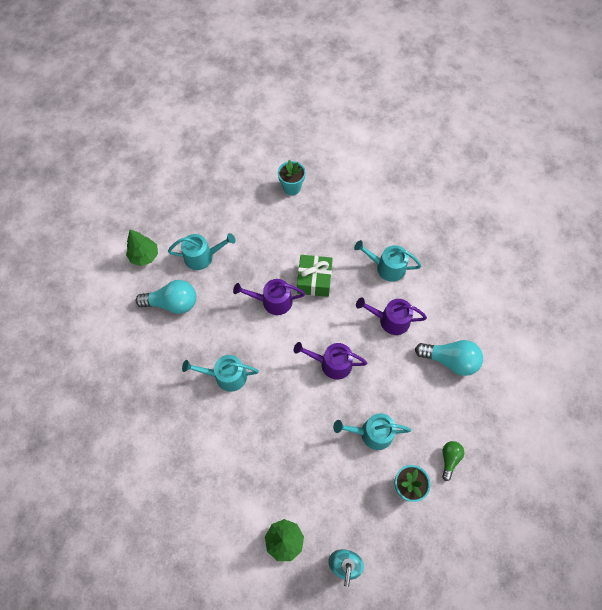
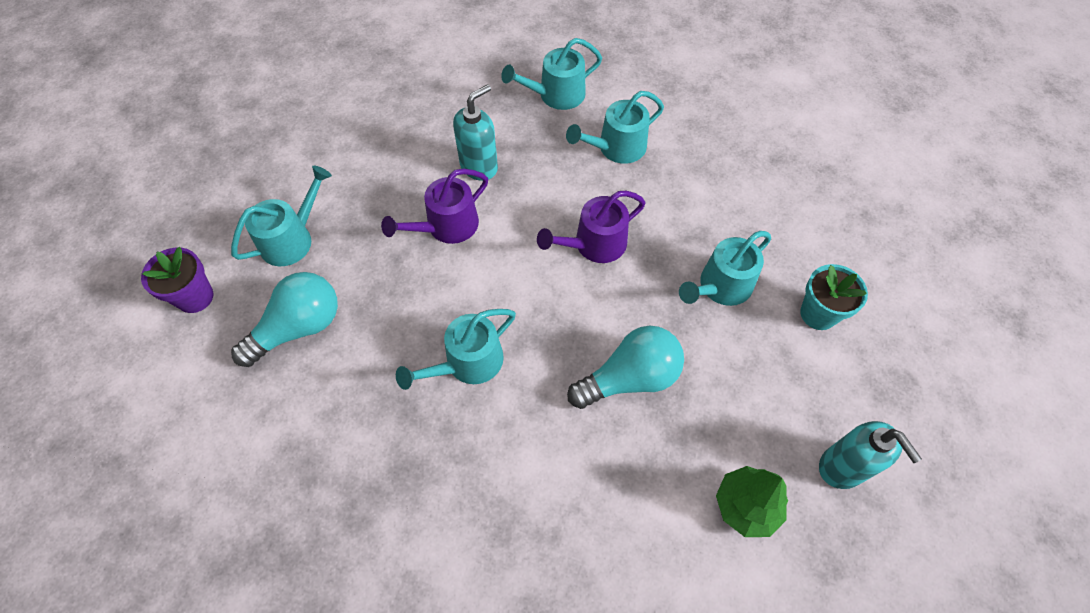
camera: 40 degrees left, 5 degrees down
green tree [126,229,158,266] -> purple flower pot [141,247,213,313]
turquoise flower pot [278,160,306,195] -> none
green gift [297,255,333,297] -> turquoise soap dispenser [453,84,498,181]
purple watering can [356,297,427,335] -> turquoise watering can [566,91,664,164]
turquoise light bulb [415,340,483,376] -> turquoise light bulb moved to [567,326,684,409]
green light bulb [442,441,464,481] -> none

